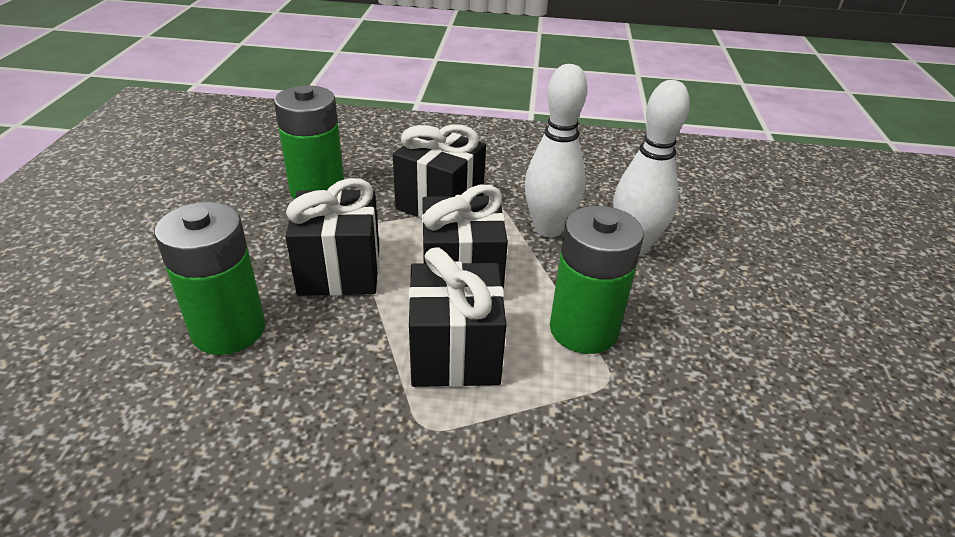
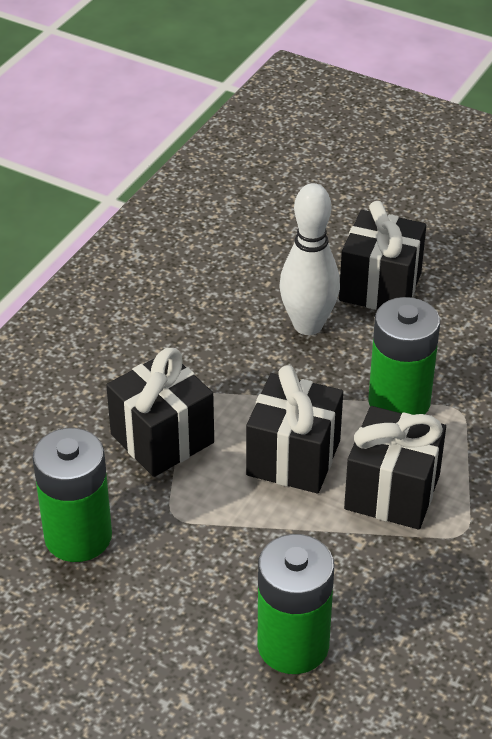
camera: 65 degrees left, 5 degrees up
black gift [285,178,379,296] -> black gift moved to [339,201,426,310]
white bowling pin [525,64,588,237] -> none

